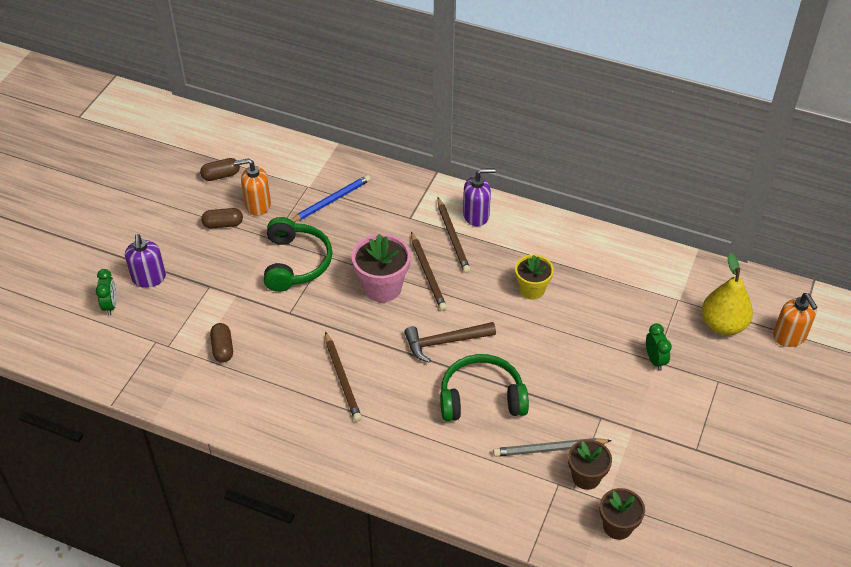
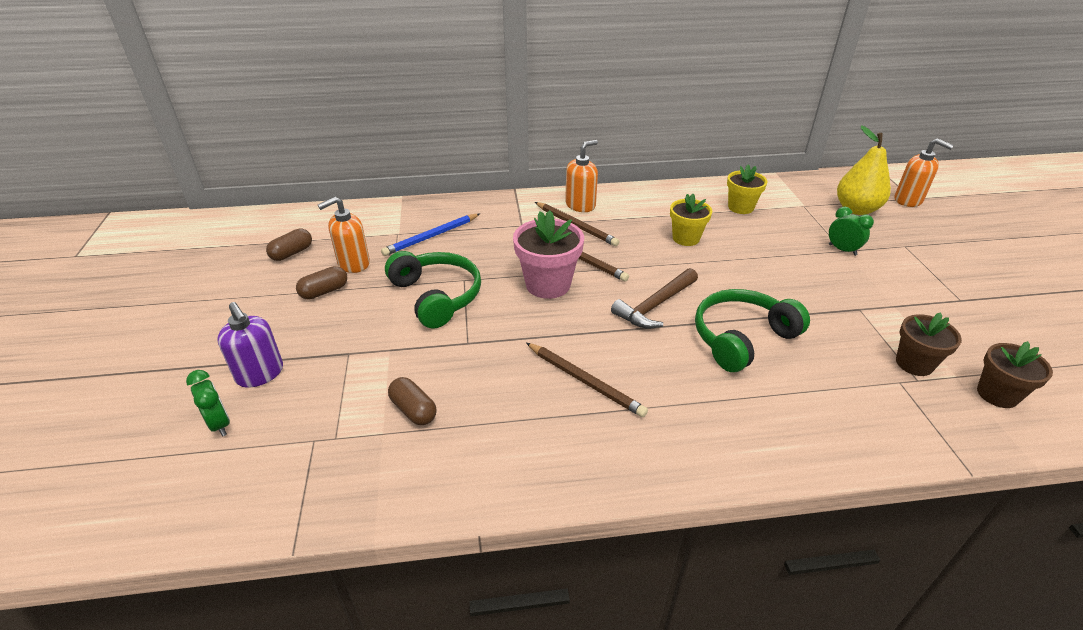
camera: 30 degrees left, 10 degrees down
blue pencil [291,175,371,222] -> blue pencil turned 150 degrees counterclockwise [381,214,480,256]
purple soap dispenser [463,168,496,226] -> orange soap dispenser [565,140,598,212]
grey pencil [493,438,612,457] -> none
none -> yellow flower pot [727,164,768,214]

